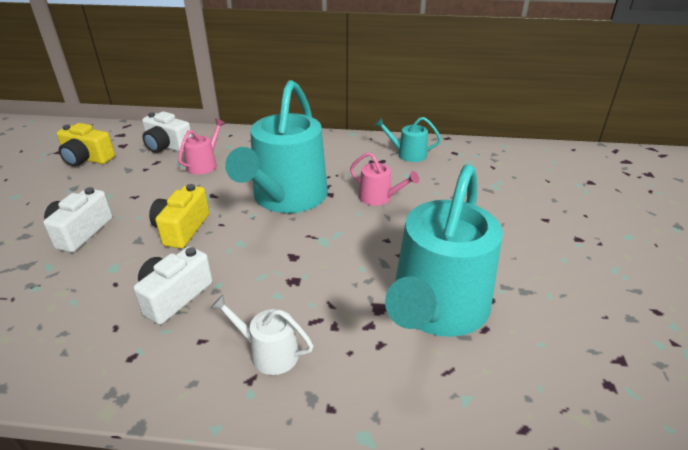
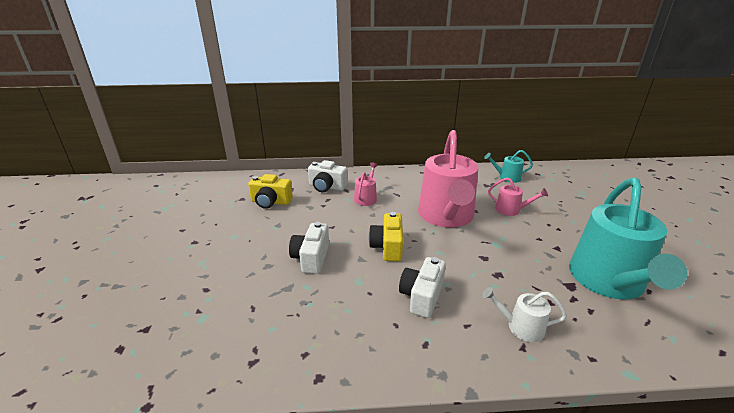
camera: 10 degrees left, 5 degrees down
turquoise watering can [225,80,328,213] -> pink watering can [418,130,478,228]

